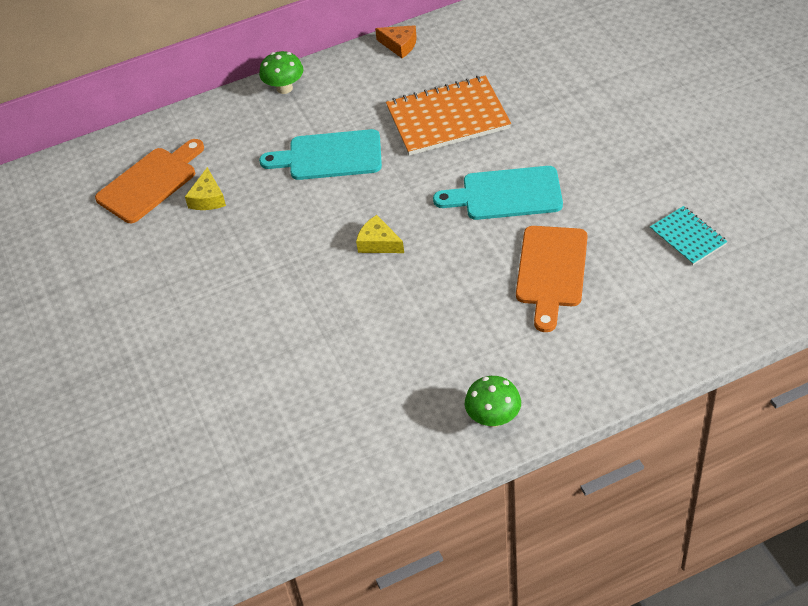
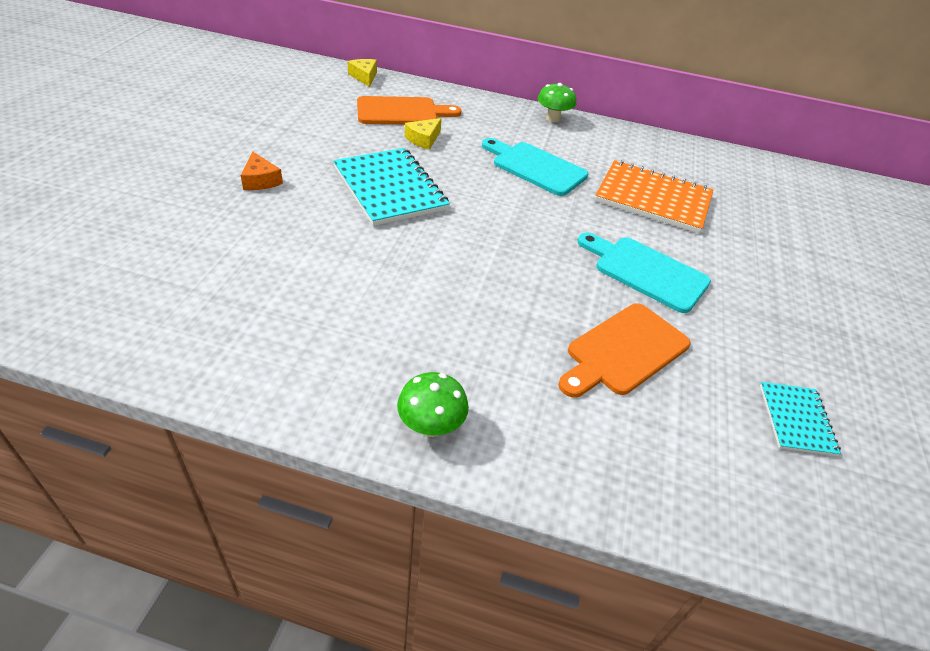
camera: 30 degrees right, 5 degrees down
yellow cheese [356,215,404,253] -> yellow cheese moved to [347,59,377,87]
orange cheese [375,25,417,58] -> orange cheese moved to [241,152,283,190]
none -> turquoise notebook [333,148,450,226]

